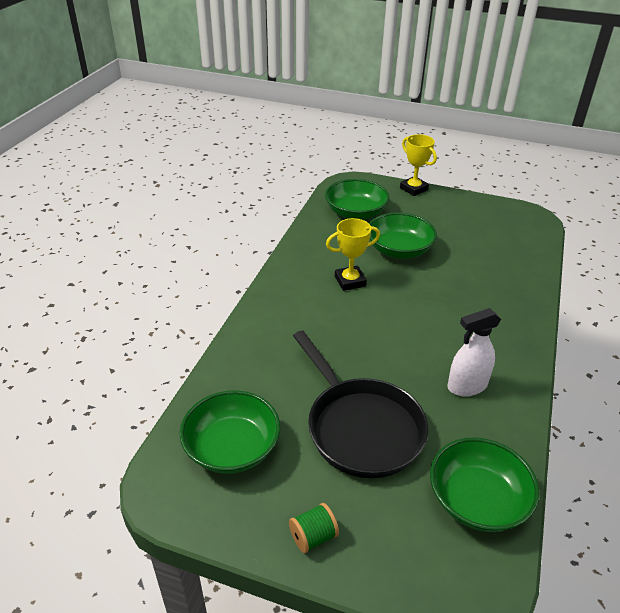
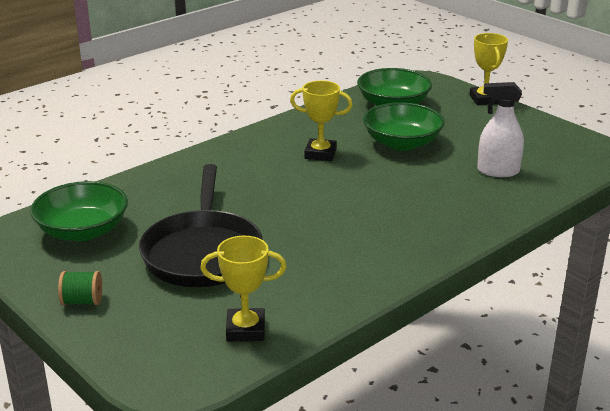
camera: 30 degrees right, 10 degrees down
green bowl [430,437,540,532] -> yellow trophy [200,236,287,341]
white spray bottle [448,308,501,396] -> white spray bottle moved to [477,82,524,177]

